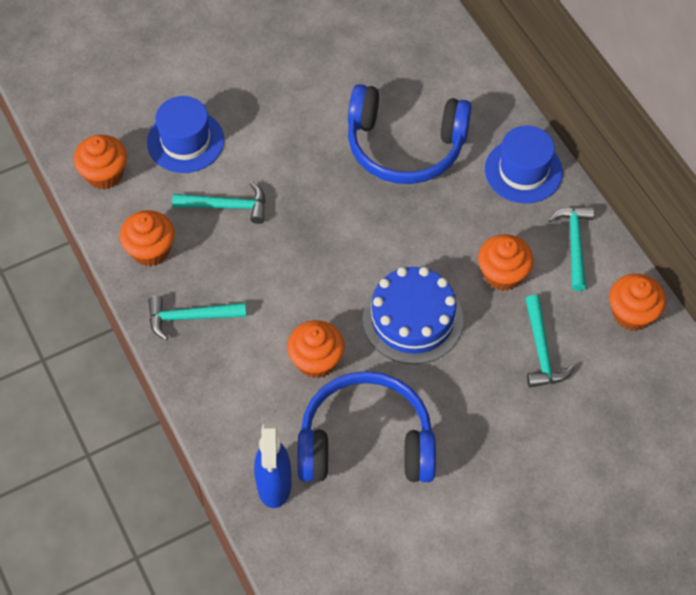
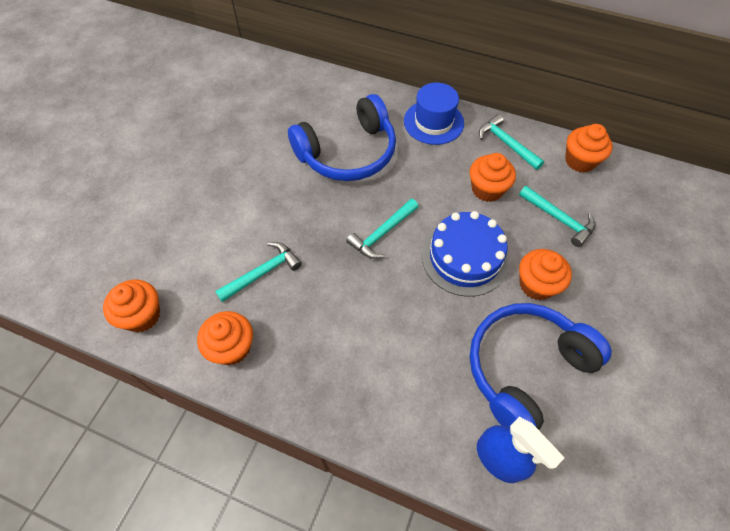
camera: 40 degrees left, 0 degrees up
blue hat [147,96,224,173] -> none
turquoise hammer [148,296,246,340] -> turquoise hammer moved to [346,199,419,259]
orange cupcake [287,320,345,378] -> orange cupcake moved to [519,249,572,300]

